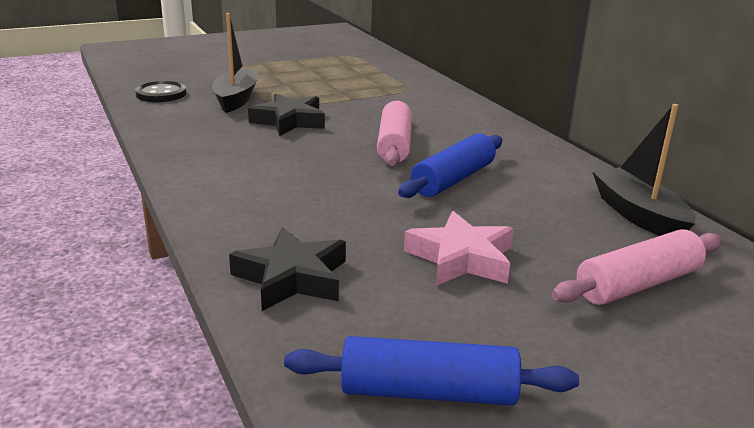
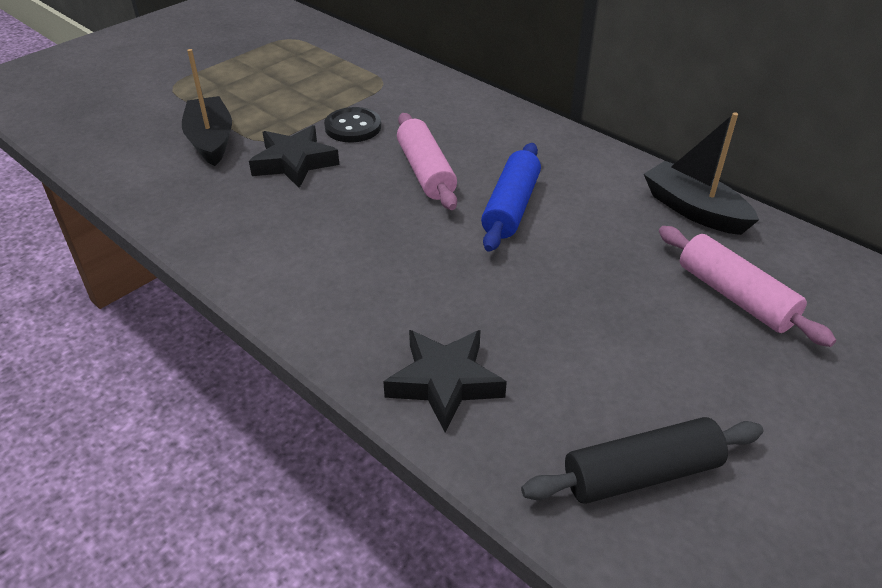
camera: 20 degrees left, 15 degrees up
black button [135,81,187,102] -> black button moved to [324,107,381,142]
blue rolling pin [284,336,579,406] -> black rolling pin [521,417,763,504]
pink star [404,211,514,286] -> none
pink rolling pin [551,229,722,305] -> pink rolling pin turned 75 degrees counterclockwise [659,226,836,347]

